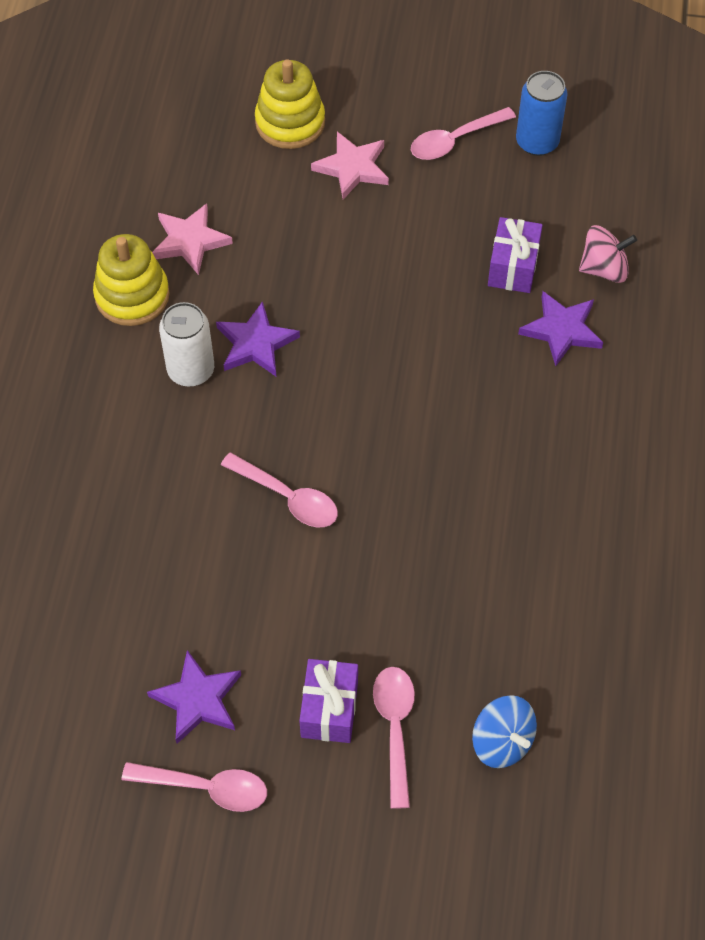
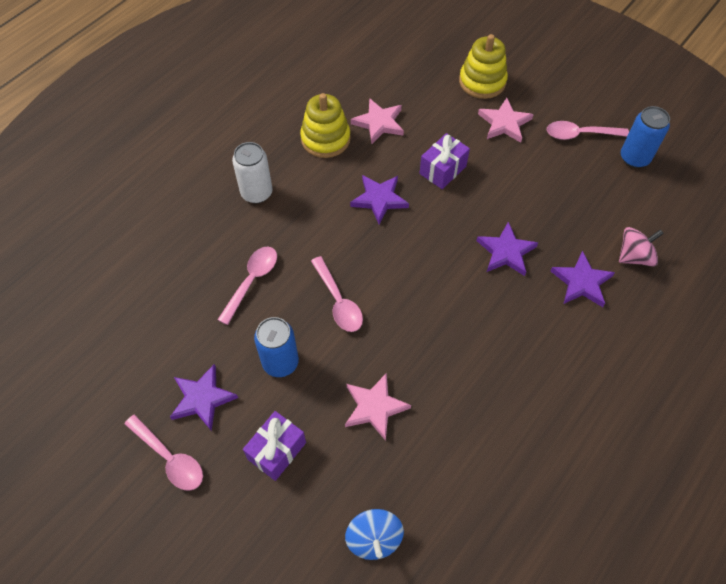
camera: 30 degrees right, 0 degrees up
white can [159,302,214,387] -> white can moved to [232,142,273,203]
pink spoon [373,667,415,809] -> pink spoon moved to [217,247,277,325]
purple gift [488,217,543,293] -> purple gift moved to [419,133,470,189]
pink spinning top [579,225,637,283] -> pink spinning top turned 45 degrees counterclockwise [619,227,664,267]
none -> blue can [254,317,299,377]
none -> pink star [345,373,411,441]
none -> purple star [476,222,538,276]

